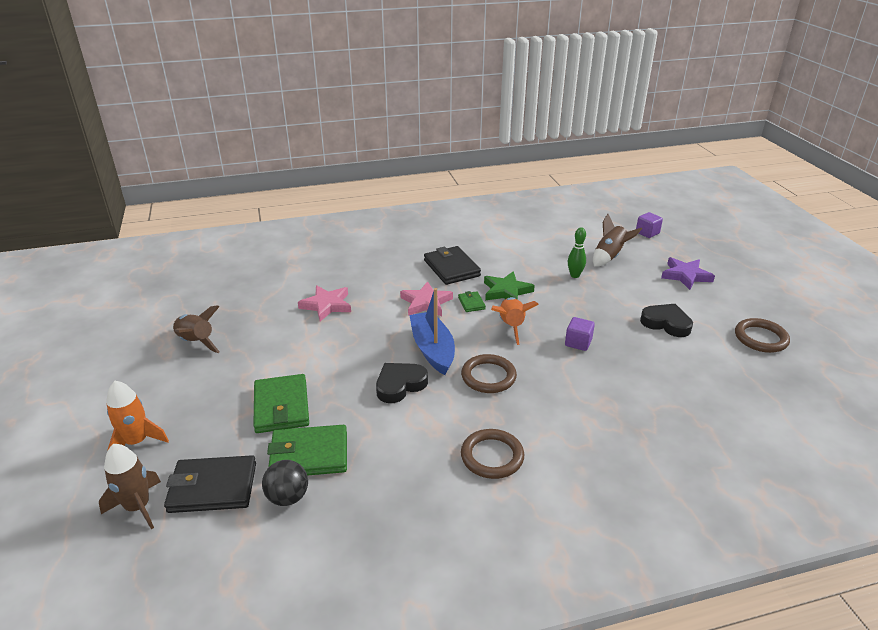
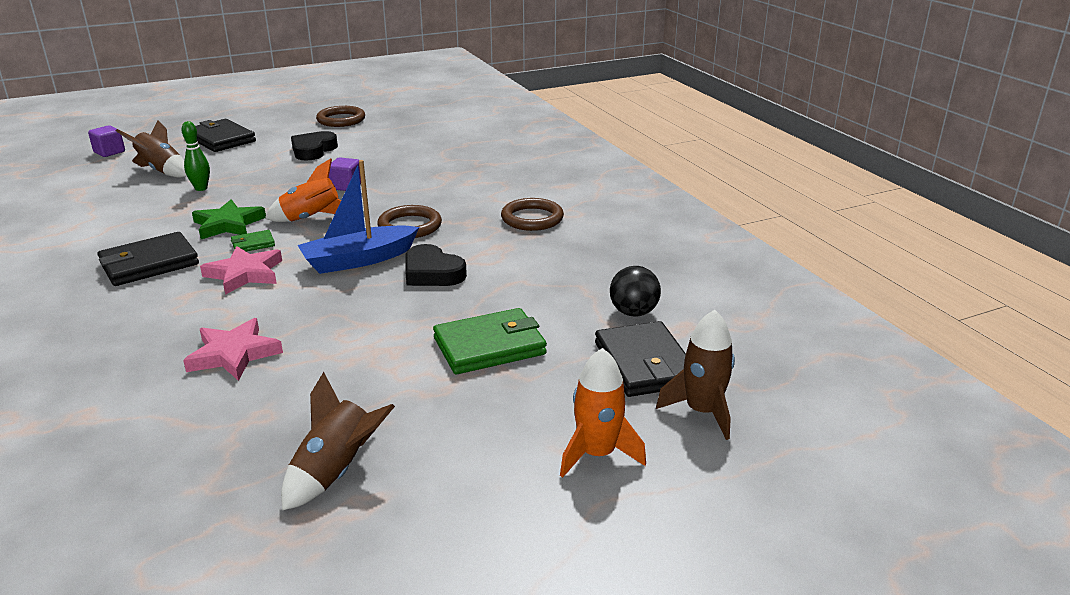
camera: 100 degrees left, 5 degrees down
green wallet [267,425,347,476] -> none
purple star [661,257,715,290] -> black wallet [195,119,256,152]

